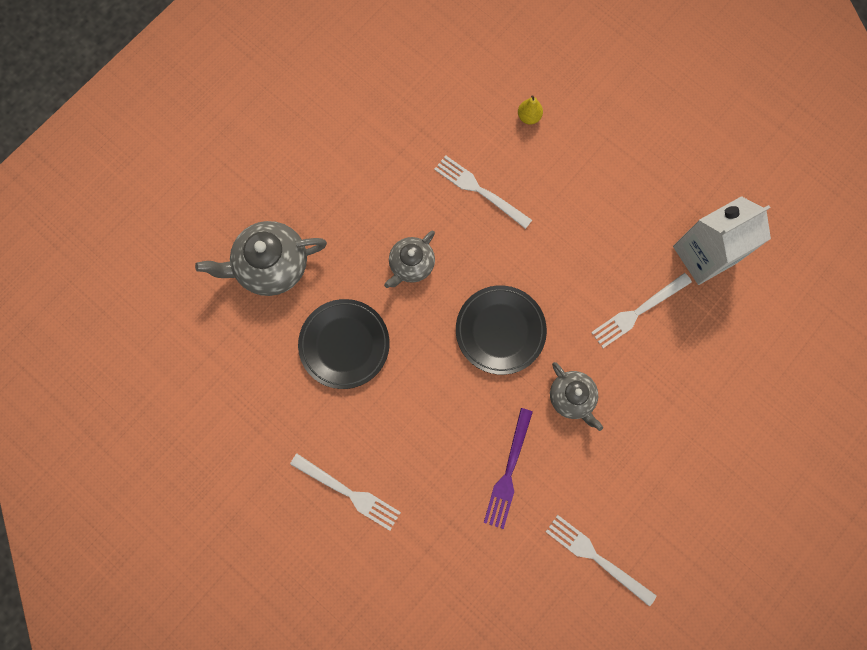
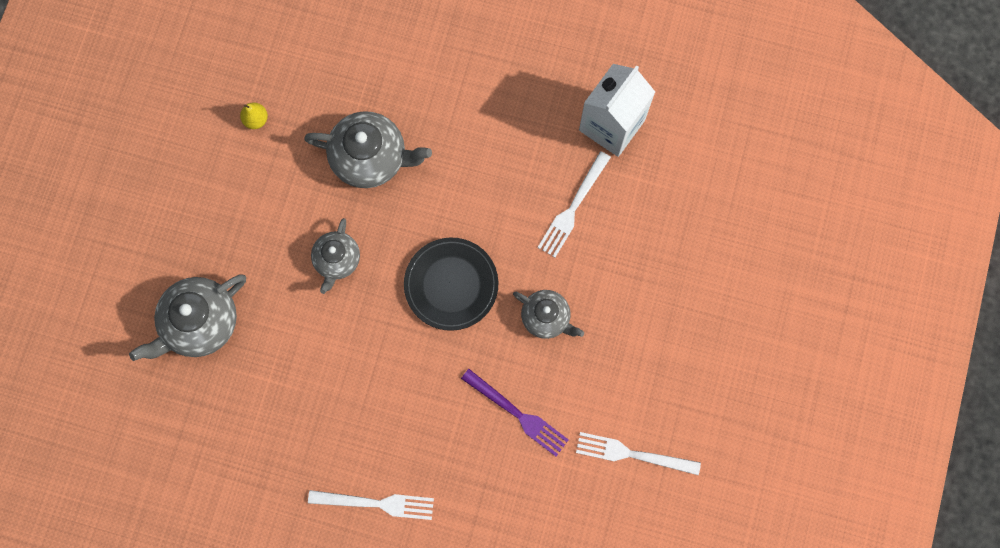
camera: 25 degrees left, 0 degrees up
black plate [298,299,390,389] -> none
white fork [434,155,532,229] -> grey teapot [304,111,432,188]
purple fork [484,408,533,529] -> purple fork turned 45 degrees counterclockwise [461,369,569,456]
yellow pear [518,95,543,124] -> yellow pear moved to [240,102,268,129]

